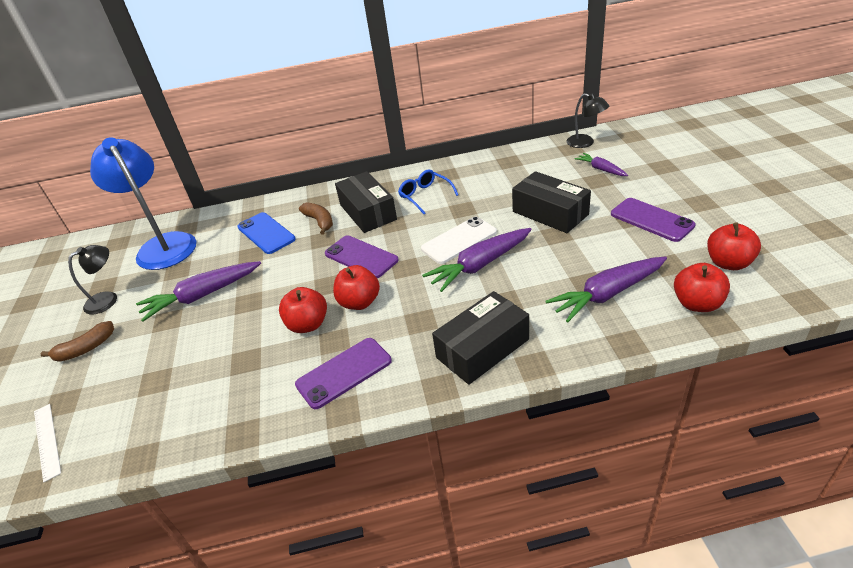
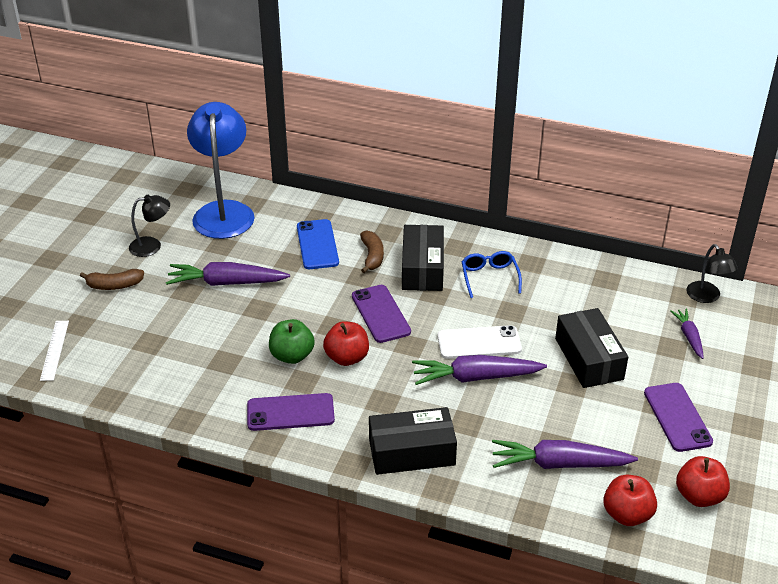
camera: 25 degrees right, 0 degrees up
red apple [279,287,327,333] -> green apple [269,319,315,364]

